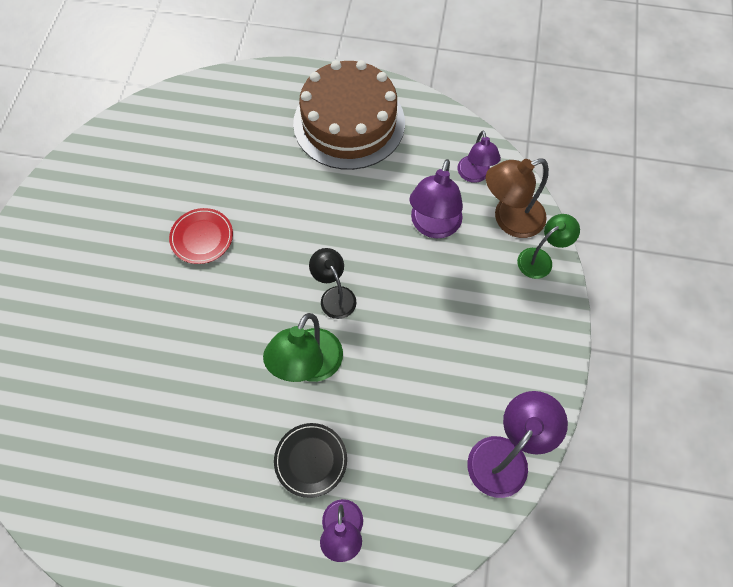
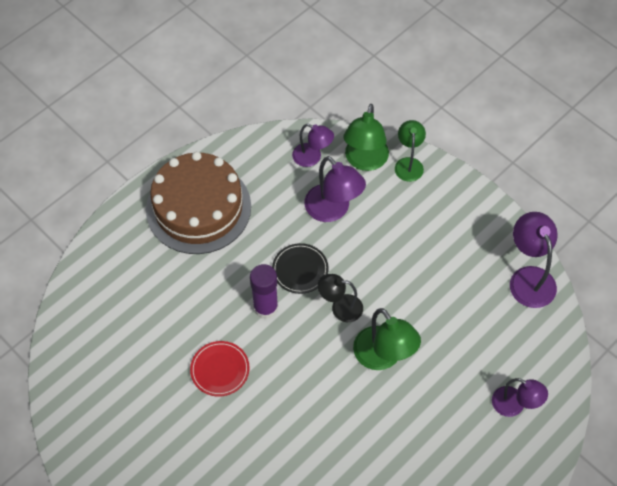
camera: 55 degrees left, 5 degrees down
black plate [274,423,347,498] -> black plate moved to [272,243,329,294]
brown lamp [486,158,549,238] -> green lamp [343,104,389,171]
none -> purple glue stick [250,264,278,319]

